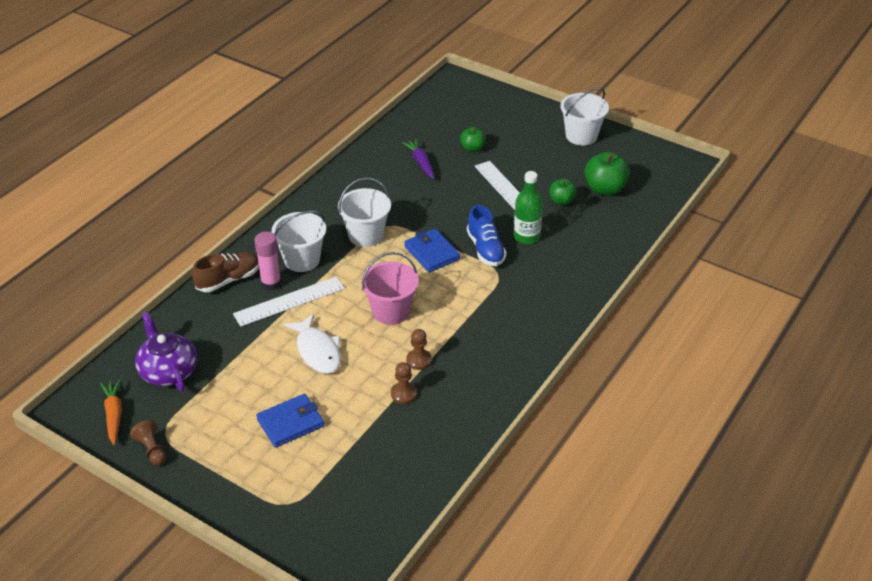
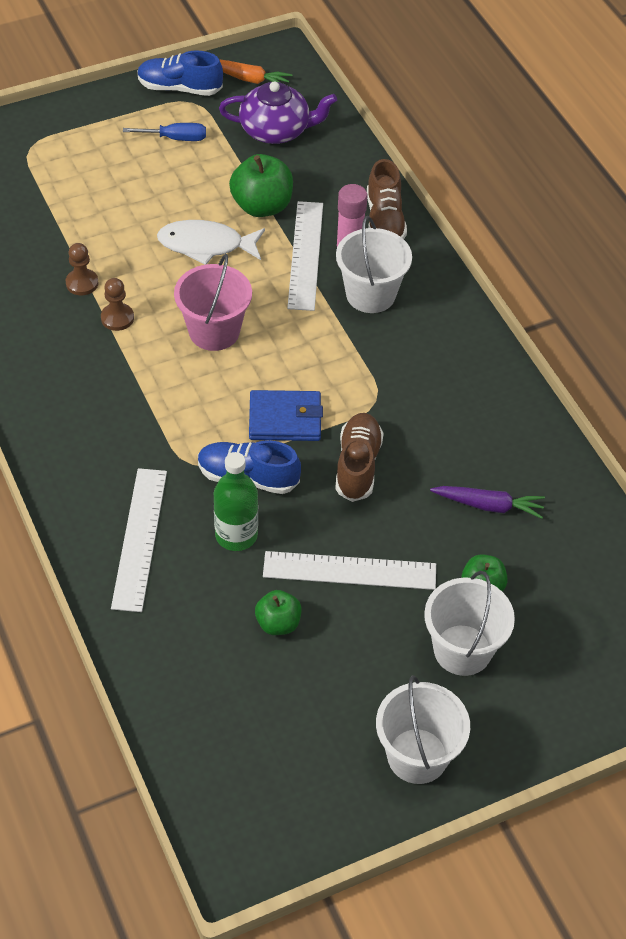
camera: 120 degrees right, 10 degrees up
brown pawn [130,420,166,466] -> blue shoe [137,50,223,96]
blue wallet [256,394,324,448] -> none
white bucket [338,178,391,247] -> white bucket moved to [424,571,515,676]
green apple [585,152,630,195] -> green apple moved to [229,154,293,217]
none -> white ruler [111,468,167,612]
none -> blue screwdriver [123,123,206,141]
none -> brown shoe [335,413,384,502]

